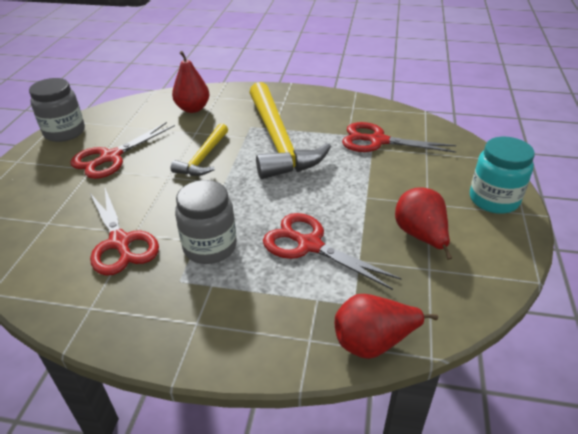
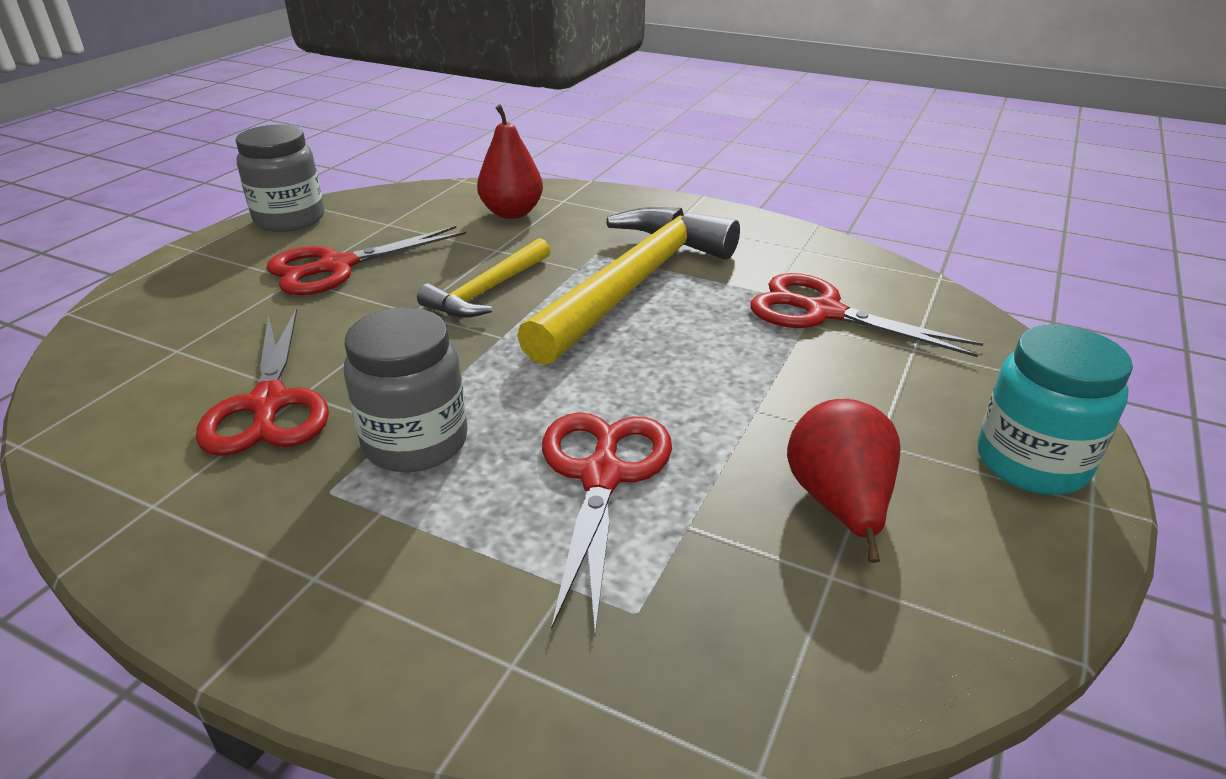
camera: 15 degrees right, 5 degrees down
yellow hammer [249,82,331,179] -> yellow hammer turned 150 degrees counterclockwise [517,207,740,365]
red scissors [263,213,402,290] -> red scissors turned 45 degrees clockwise [542,413,672,634]
red pear [335,294,438,359] -> none

